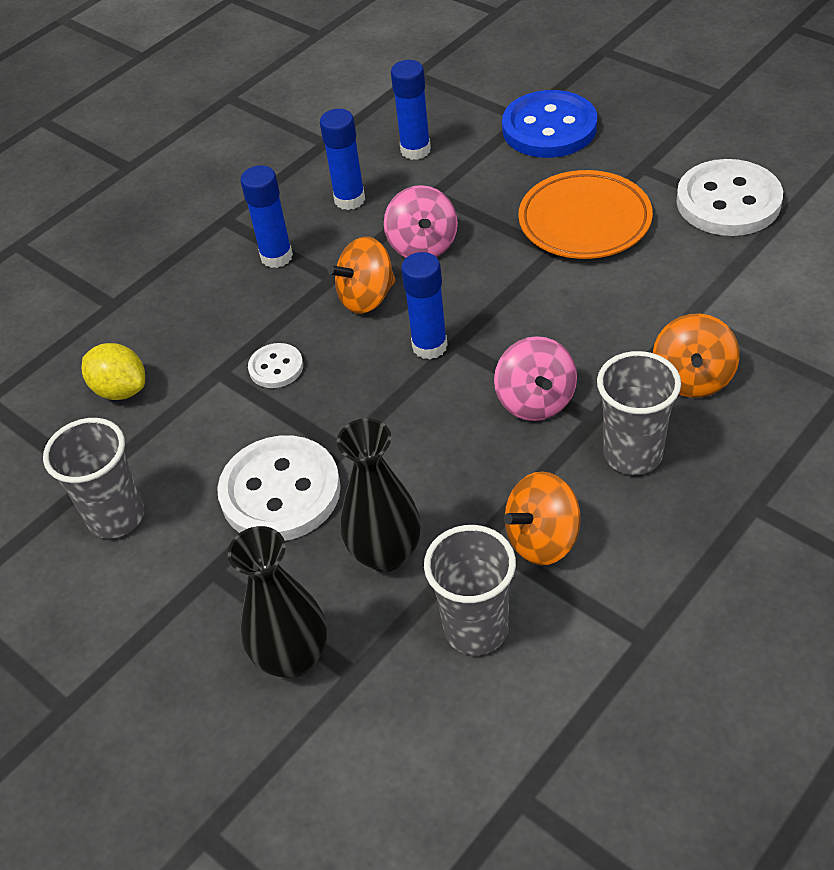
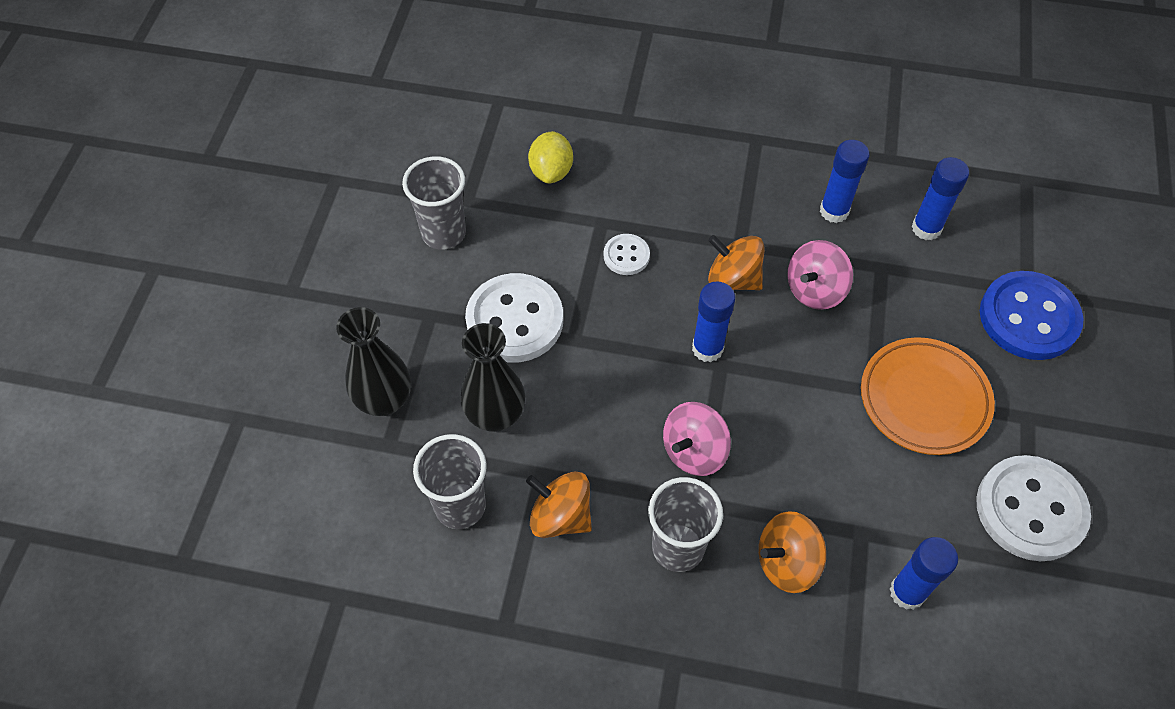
camera: 55 degrees right, 10 degrees up
blue glue stick [240,165,293,268] -> blue glue stick moved to [890,537,958,610]

